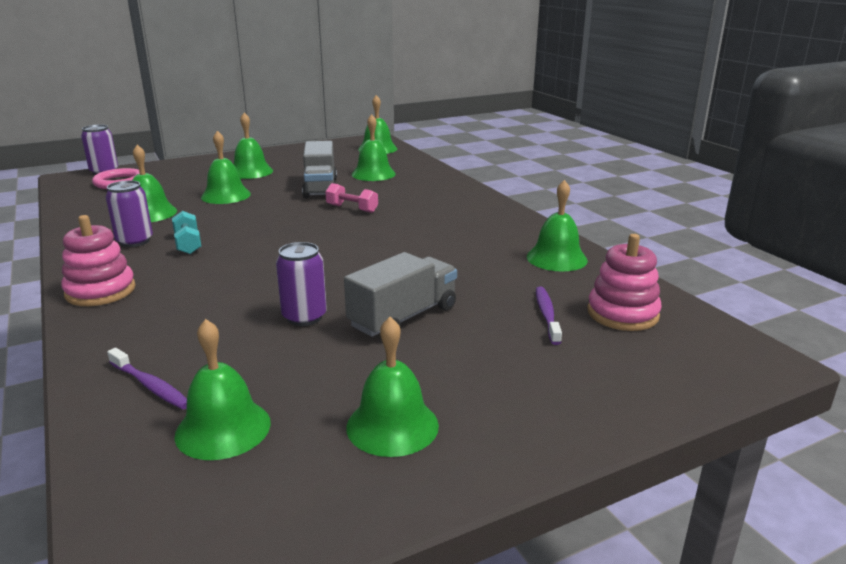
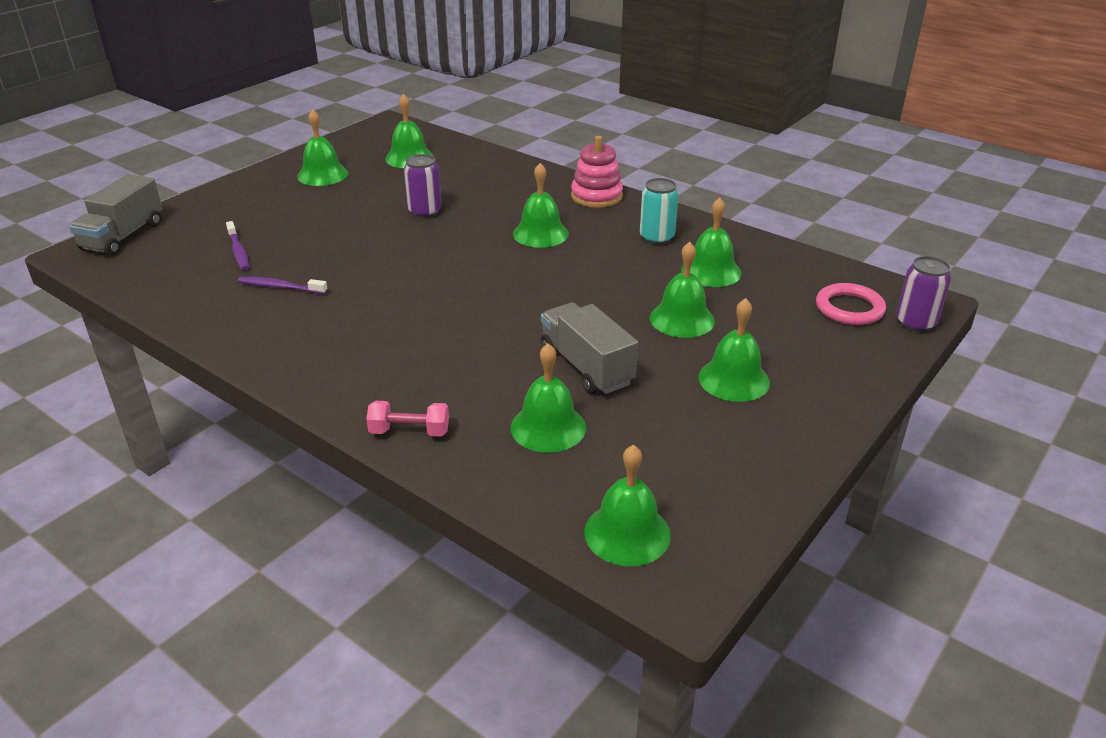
camera: 155 degrees right, 10 degrees up
purple can [106,180,153,247] -> turquoise can [640,178,679,245]
purple toothbrush [107,348,187,410] -> purple toothbrush moved to [238,277,328,294]
turquoise dumbbell [172,211,201,254] -> none
pink dumbbell [325,183,378,213] -> pink dumbbell moved to [366,401,449,436]
grey truck [344,252,457,337] -> grey truck moved to [69,174,162,256]
green bell [527,180,588,272] -> green bell moved to [513,163,569,248]
pink stacking toy [587,234,662,331] -> none

